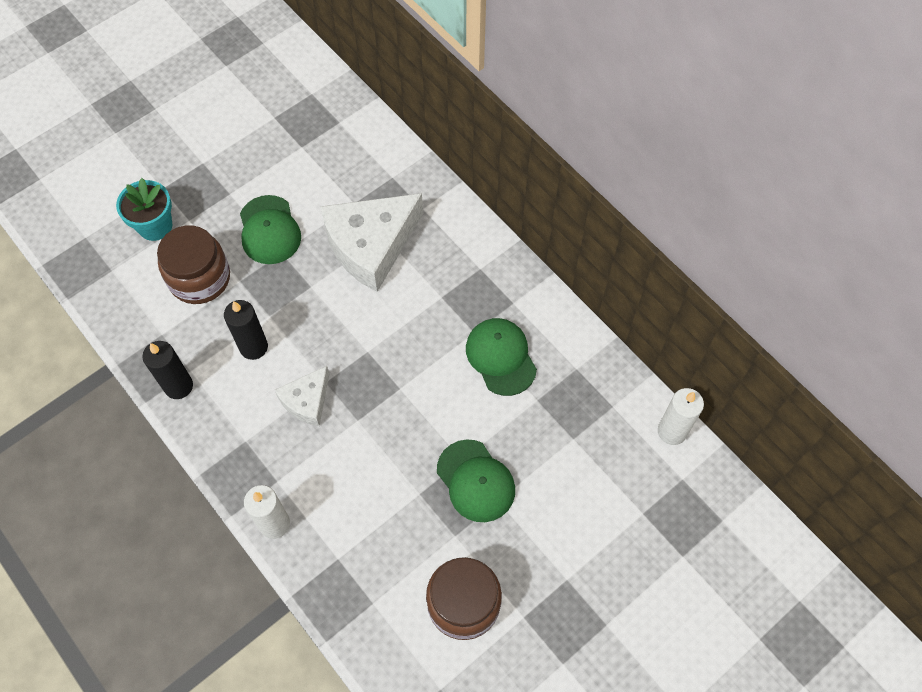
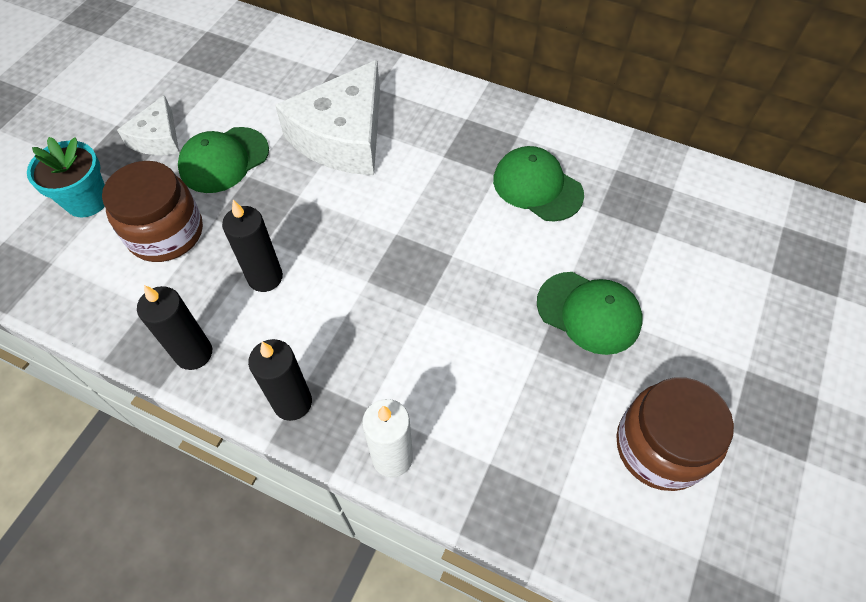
camera: 25 degrees left, 5 degrees down
green cap [240,195,301,264] -> green cap turned 90 degrees clockwise [178,127,269,193]
white cheese [275,366,329,426] -> white cheese moved to [117,95,179,155]
white candle [658,388,704,445] -> none
none -> black candle [248,339,312,421]

